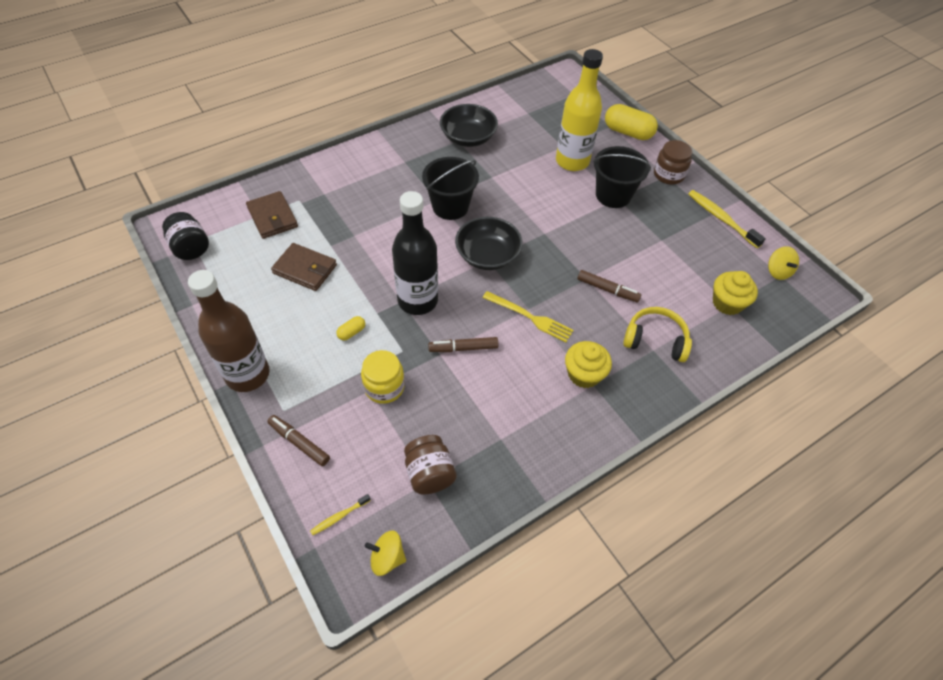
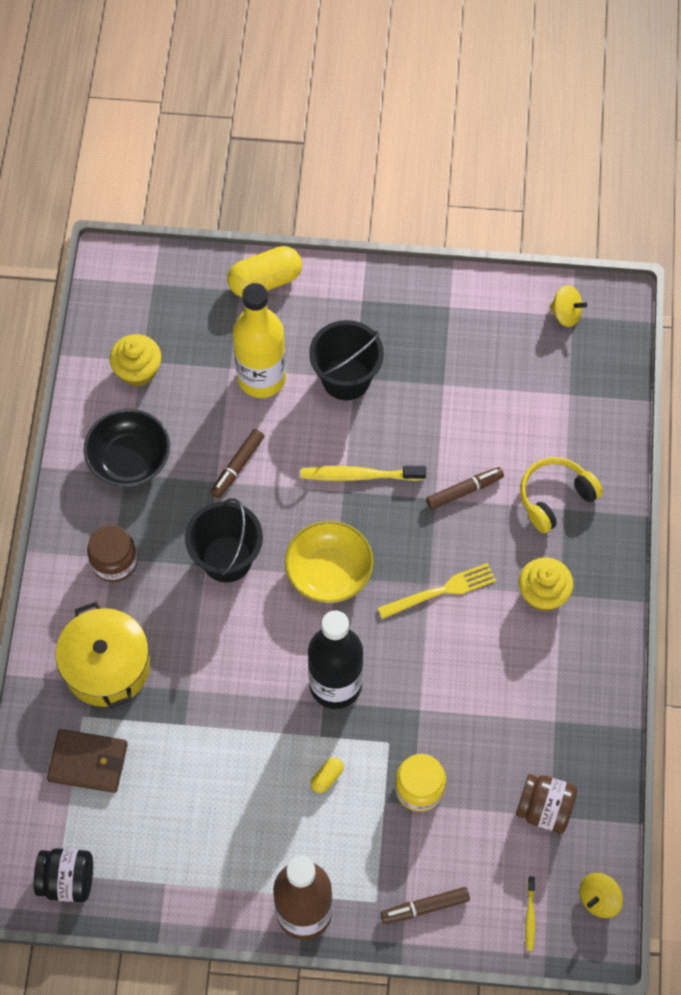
camera: 50 degrees left, 10 degrees up
brown wallet [271,243,337,291] -> none
yellow capsule [336,316,365,340] -> yellow capsule turned 45 degrees clockwise [311,758,344,793]
brown marker [428,337,498,352] -> brown marker moved to [210,429,264,498]
black bowl [455,217,523,270] -> yellow bowl [285,521,374,603]
brown jar [654,140,692,185] -> brown jar moved to [87,525,138,582]
yellow toothbrush [688,190,766,248] -> yellow toothbrush moved to [301,466,426,481]
yellow cupcake [713,271,758,315] -> yellow cupcake moved to [109,334,161,387]
none -> yellow pot [56,602,150,708]

